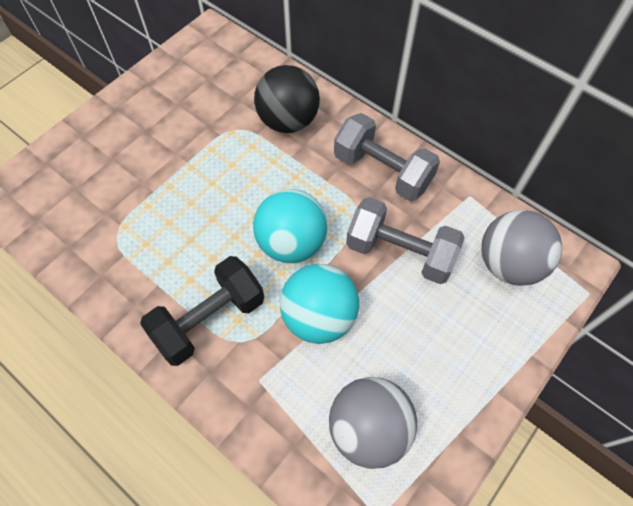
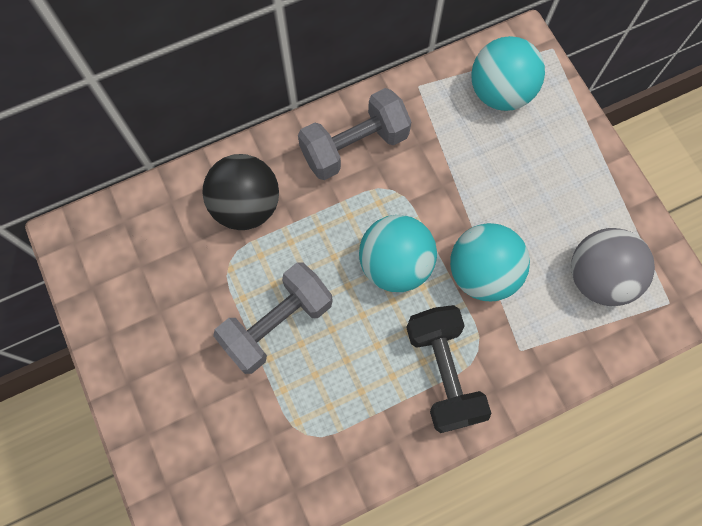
camera: 65 degrees left, 10 degrees up
grey dumbbell [346,197,465,284] -> grey dumbbell moved to [213,262,333,374]
grey ball [481,210,562,286] -> turquoise ball [471,36,545,111]

